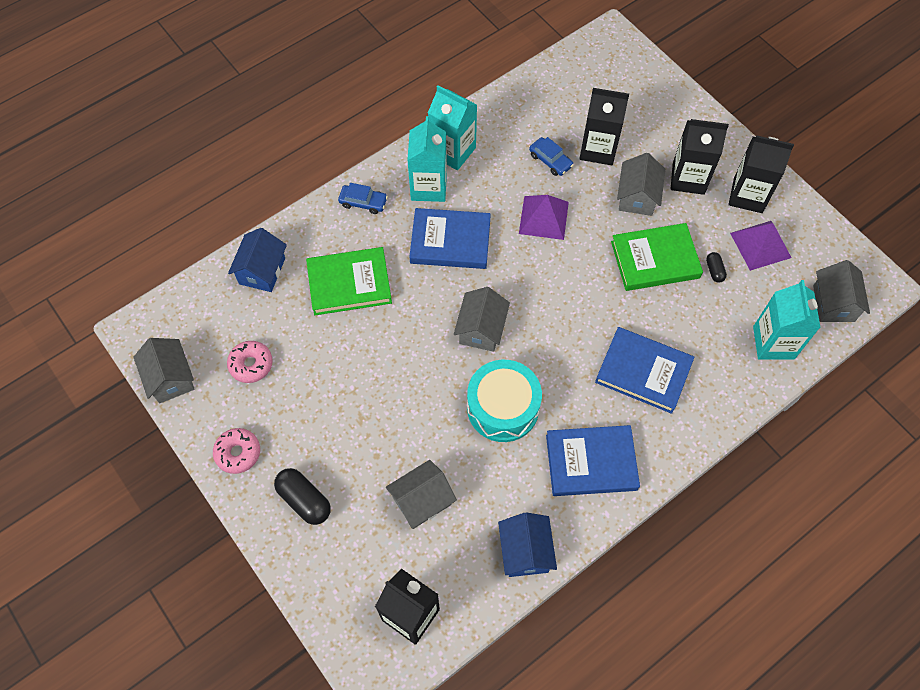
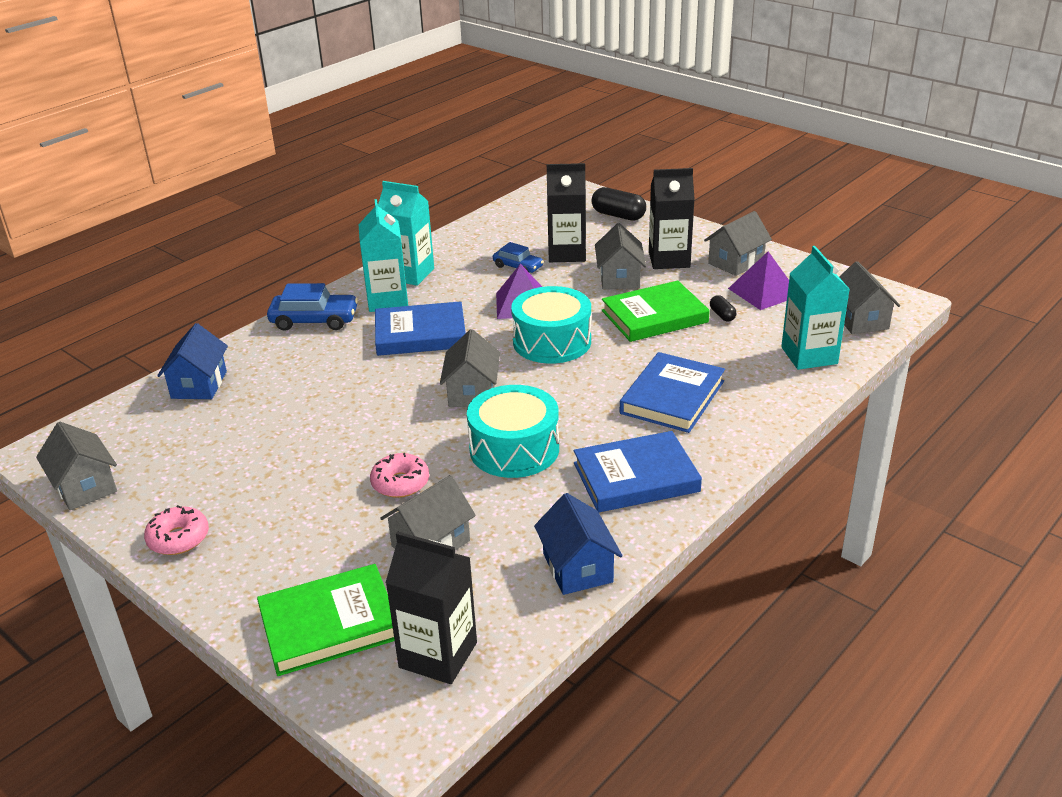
camera: 10 degrees left, 30 degrees down
pink donut [227,341,273,383] -> pink donut moved to [370,453,429,498]
black capsule [274,468,331,525] -> black capsule moved to [592,187,646,221]
green book [306,247,392,315] -> green book moved to [257,564,395,676]
blue car [338,183,388,214] -> blue car [267,283,358,331], size x1.59
blue book [595,327,694,414] -> blue book turned 75 degrees counterclockwise [620,352,725,433]
black carton [729,136,794,213] -> grey house [704,211,772,276]
none -> turquoise drum [511,286,591,364]

